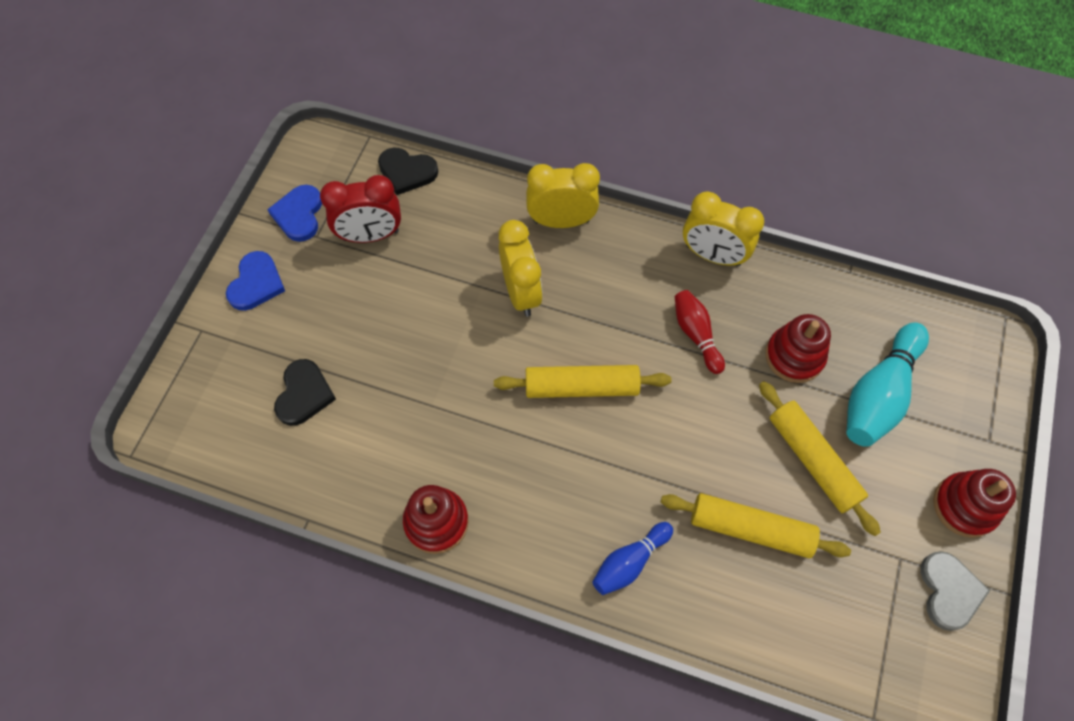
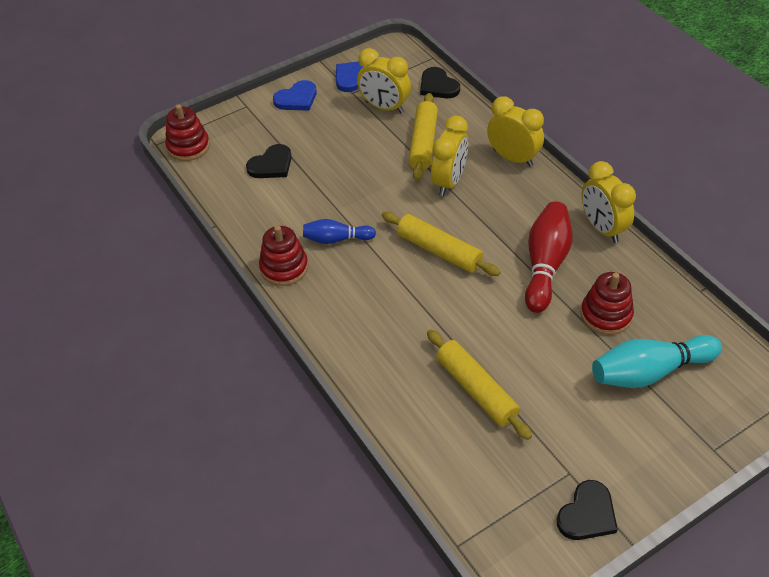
camera: 40 degrees right, 15 degrees down
red clock [320,175,401,243] -> yellow clock [357,48,411,113]
blue bowling pin [592,522,673,595] -> blue bowling pin moved to [303,219,376,244]
red bowling pin [675,290,725,374] -> red bowling pin [525,201,573,313], size x1.68
yellow rolling pin [759,381,881,536] -> yellow rolling pin moved to [409,93,438,181]
grey heart [920,551,990,631] -> black heart [557,480,618,540]
red stacking toy [933,469,1016,538] -> red stacking toy moved to [165,104,210,161]

